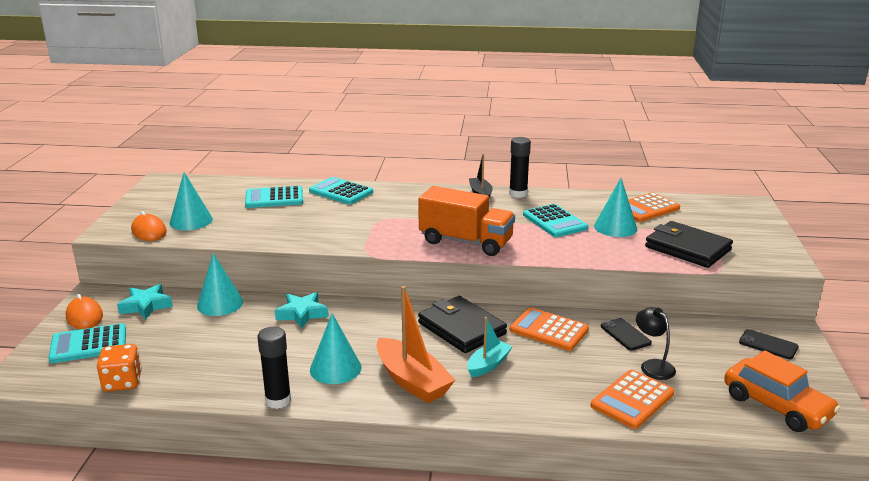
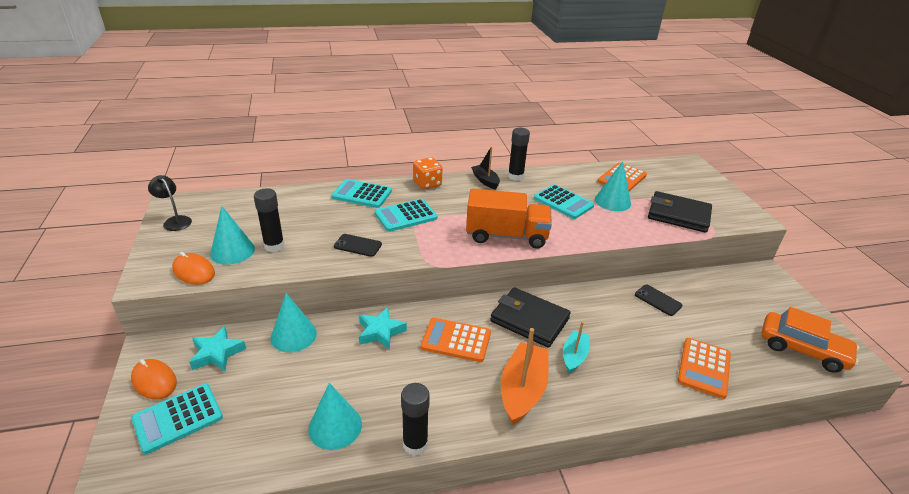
camera: 20 degrees left, 10 degrees up
orange dice [97,344,142,392] -> orange dice moved to [413,157,442,189]
turquoise calculator [245,186,303,208] -> turquoise calculator moved to [374,199,437,232]
turquoise cone [310,313,362,384] -> turquoise cone moved to [308,383,362,450]
orange boat [376,286,455,403] -> orange boat turned 105 degrees counterclockwise [501,328,549,425]
orange calculator [510,307,589,351] -> orange calculator moved to [421,318,491,362]
black lamp [636,307,676,380] -> black lamp moved to [148,175,192,231]
black phone [739,329,799,359] -> black phone moved to [334,234,382,257]
none -> black glue stick [254,188,285,252]

